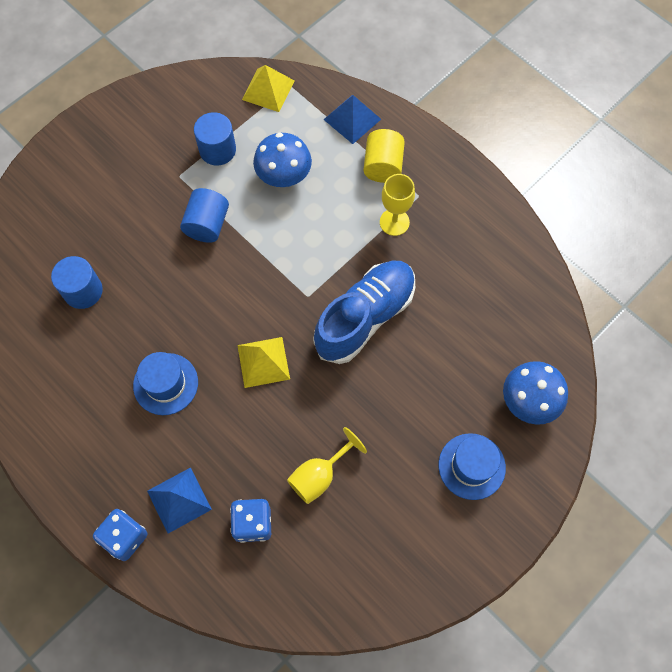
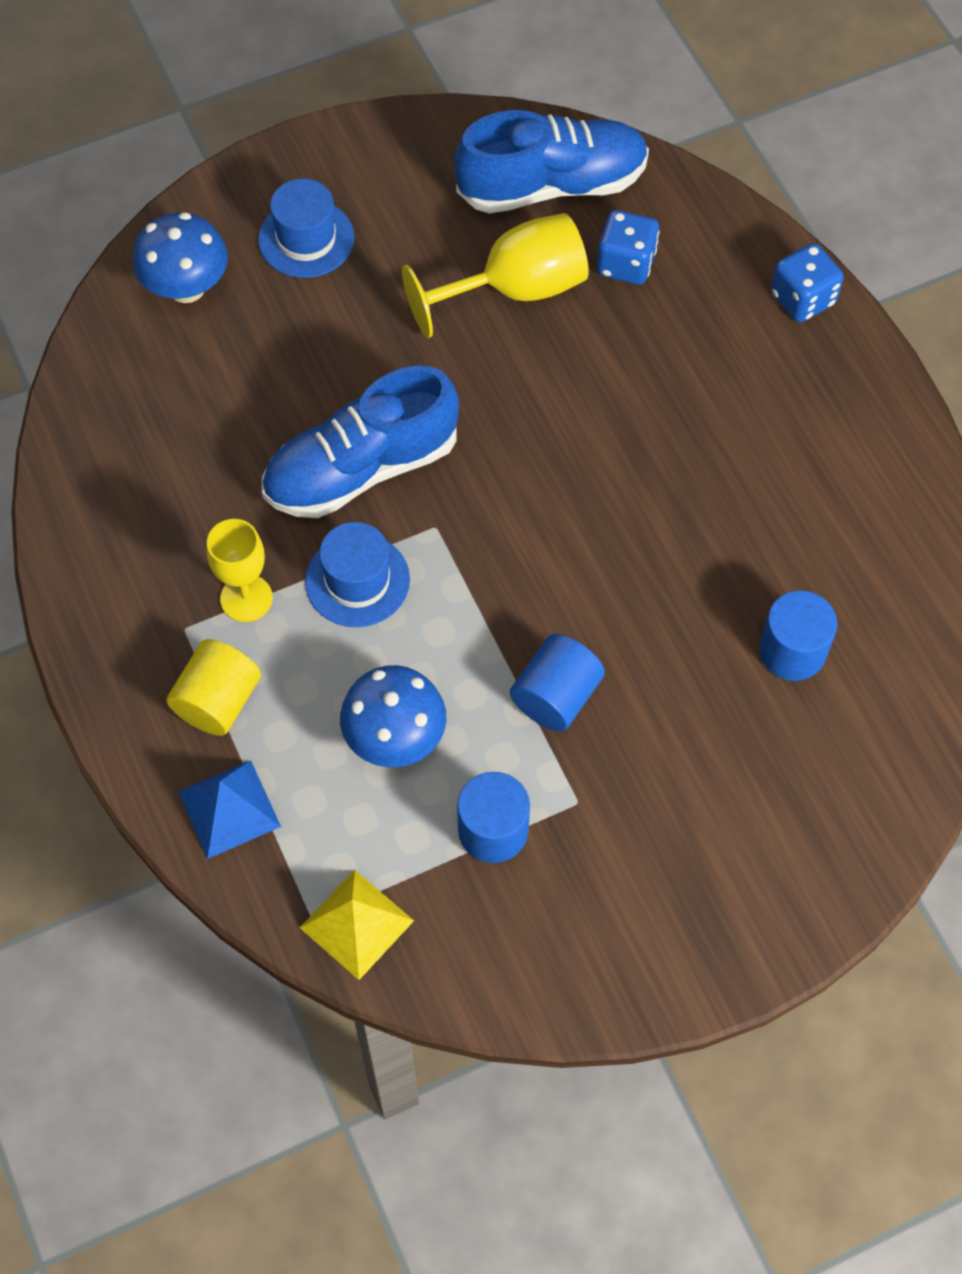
camera: 160 degrees left, 5 degrees down
blue hat [133,352,198,415] -> blue hat moved to [305,522,410,627]
blue pyramid [147,467,212,534] -> none
yellow pyramid [237,337,290,388] -> none
yellow goblet [287,427,367,504] -> yellow goblet [402,213,589,338], size x1.52
none -> blue shoe [455,110,649,213]

